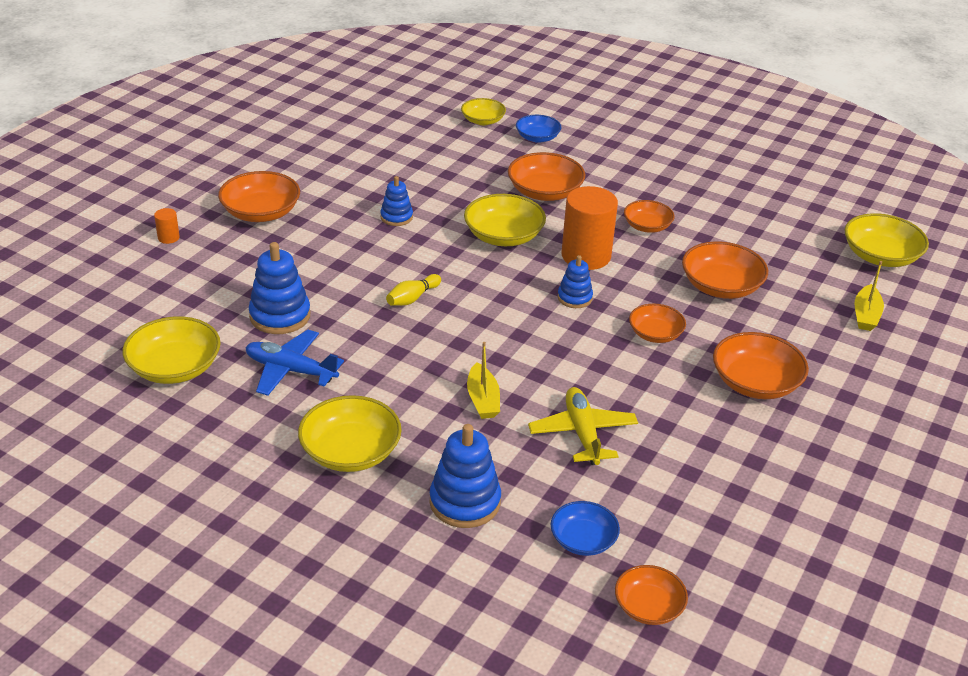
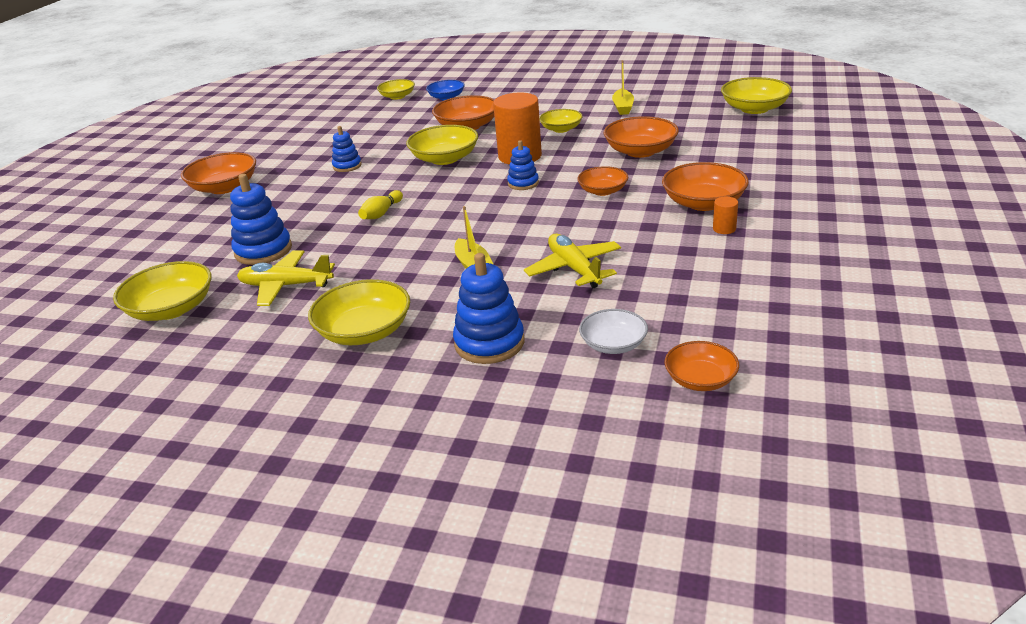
camera: 10 degrees left, 5 degrees down
orange cylinder [154,208,180,244] -> orange cylinder moved to [713,197,738,234]
blue plane [246,330,344,396] -> yellow plane [237,250,335,306]
blue bowl [551,501,620,556] -> white bowl [579,309,648,354]
orange bowl [624,200,675,233] -> yellow bowl [539,109,583,133]
yellow boat [855,261,884,331] -> yellow boat moved to [612,60,634,115]

